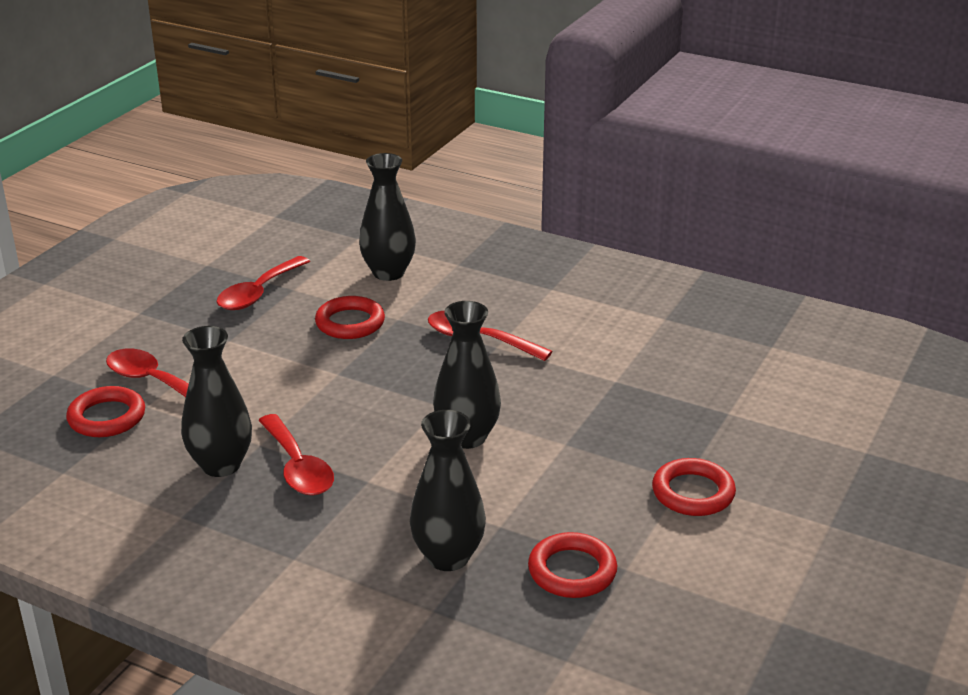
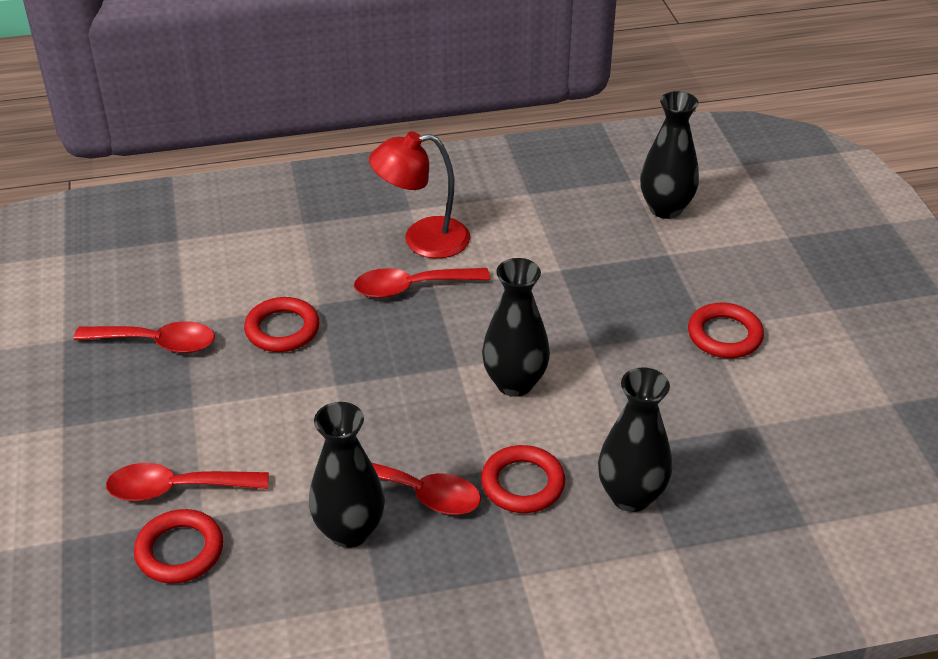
camera: 40 degrees left, 10 degrees up
red spoon [217,256,310,310] -> red spoon turned 75 degrees counterclockwise [74,321,215,353]
black vase [359,153,416,281] -> black vase moved to [640,91,699,219]
red ring [528,532,617,598] -> red ring moved to [481,445,565,513]
none -> red lamp [369,131,470,258]

